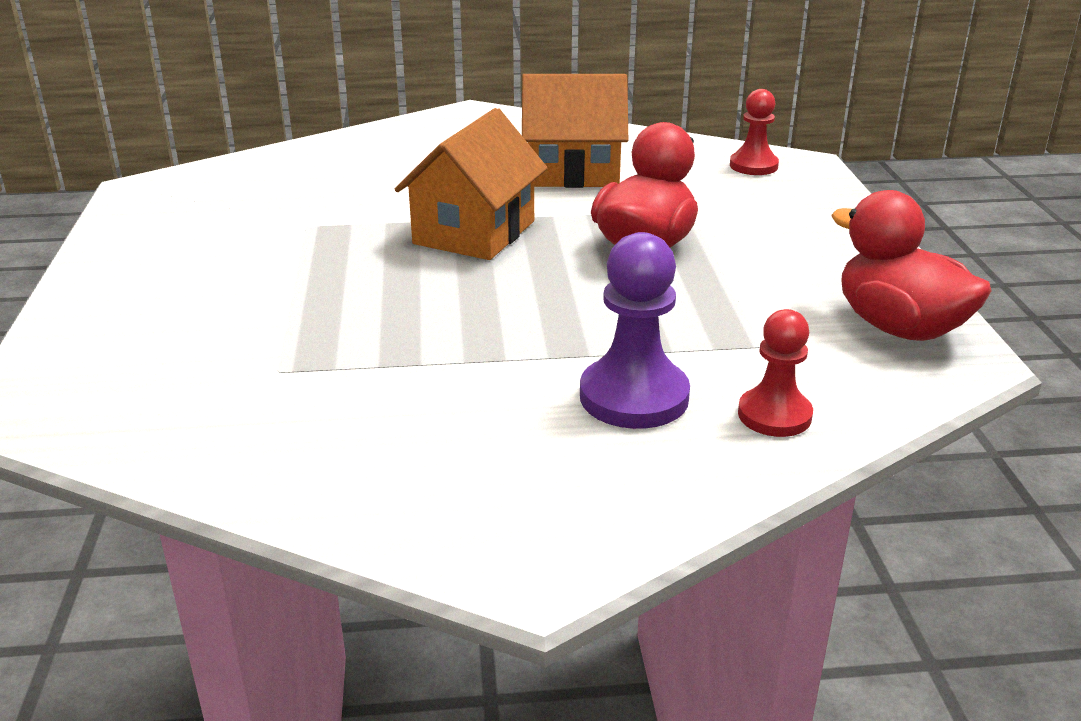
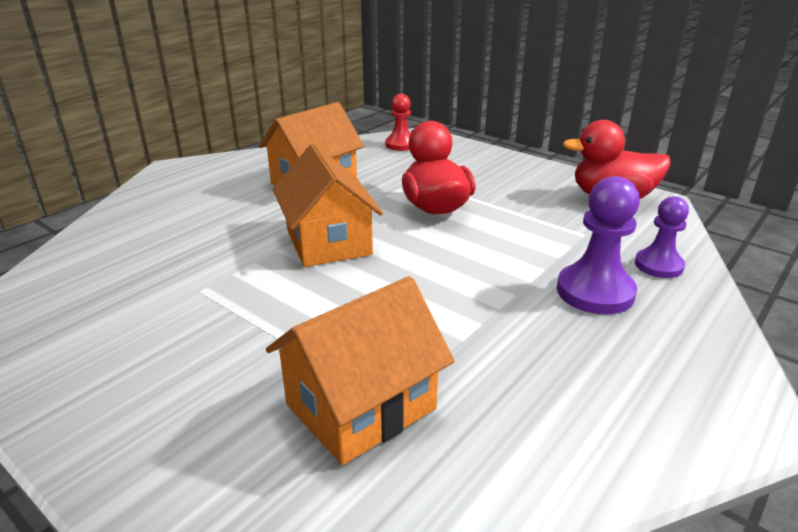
camera: 45 degrees left, 0 degrees up
red pawn [738,309,813,437] -> purple pawn [635,196,689,278]
none -> orange house [266,276,455,465]

